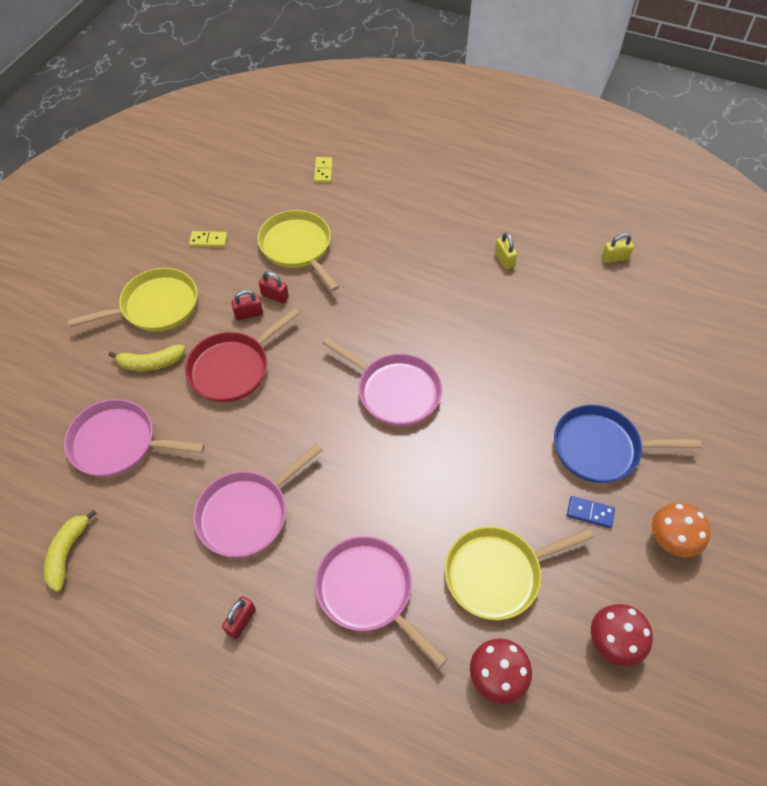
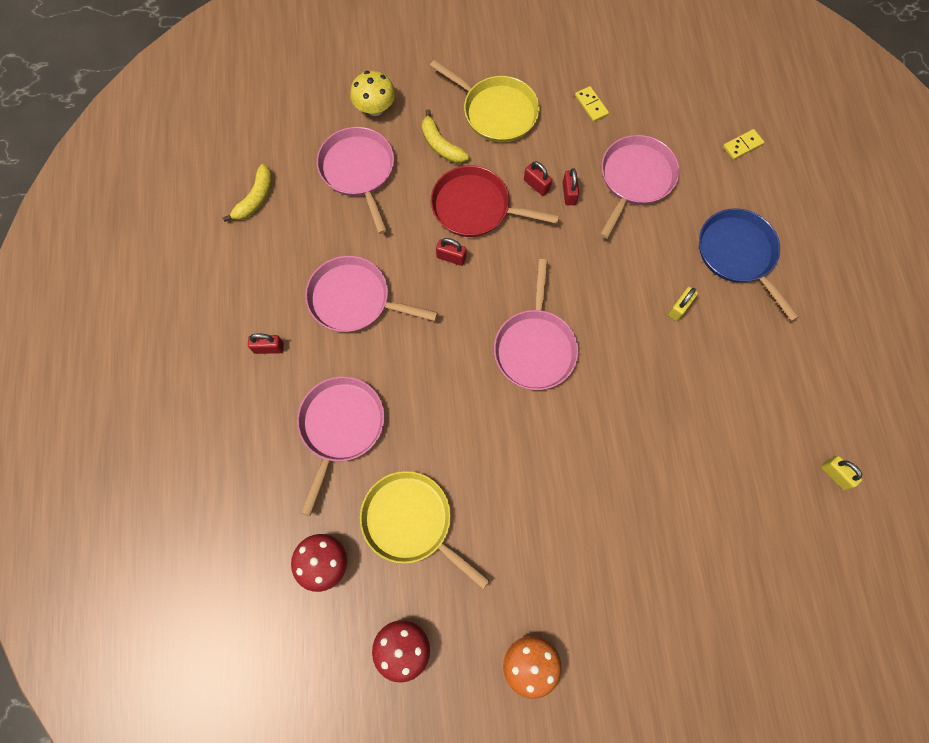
camera: 60 degrees right, 15 degrees up
yellow banana [44,510,97,592] -> yellow banana turned 135 degrees clockwise [222,164,272,222]
yellow pan [257,210,339,291] -> pink pan [600,135,680,239]
yellow padlock [495,233,517,269] -> yellow padlock moved to [668,287,698,321]
blue pan [554,405,701,483] -> blue pan moved to [699,208,799,321]
blue domino [567,496,615,528] -> none
none -> yellow mushroom [350,71,396,116]
none -> red padlock [436,238,466,266]

